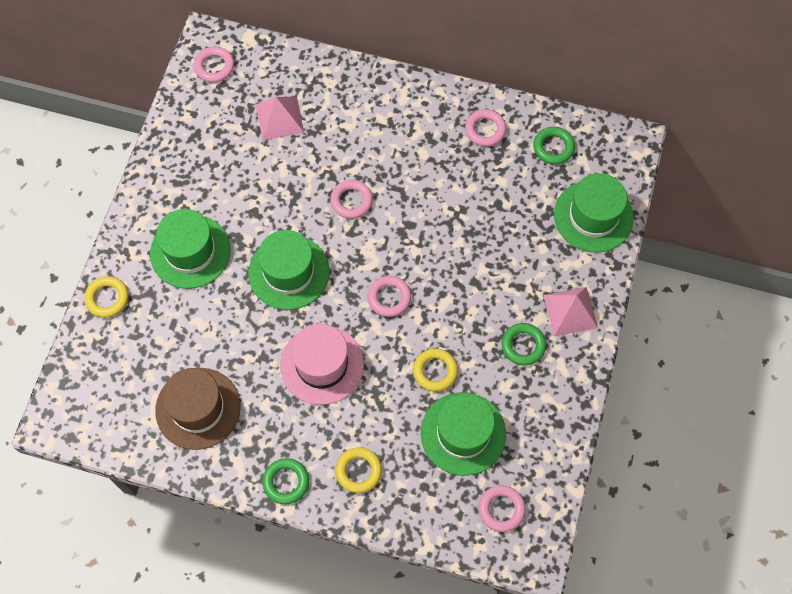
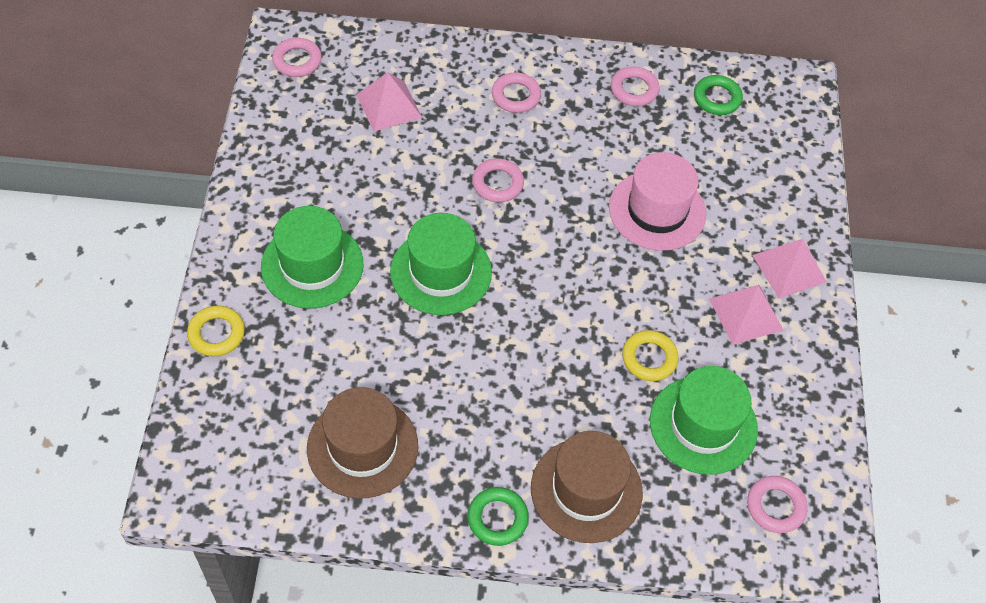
camera: 15 degrees left, 10 degrees down
pink hat [280,324,364,405] -> pink hat moved to [609,152,706,251]
yellow ring [336,447,382,493] -> brown hat [531,431,643,543]
pink ring [368,276,411,317] -> pink ring moved to [492,72,541,113]
green ring [502,323,546,366] -> pink pyramid [709,285,783,345]
green hat [554,173,634,252] -> none

